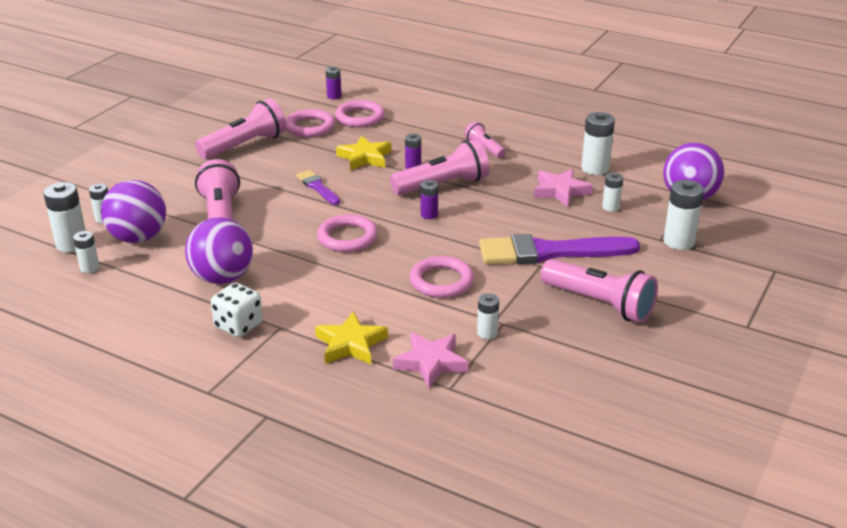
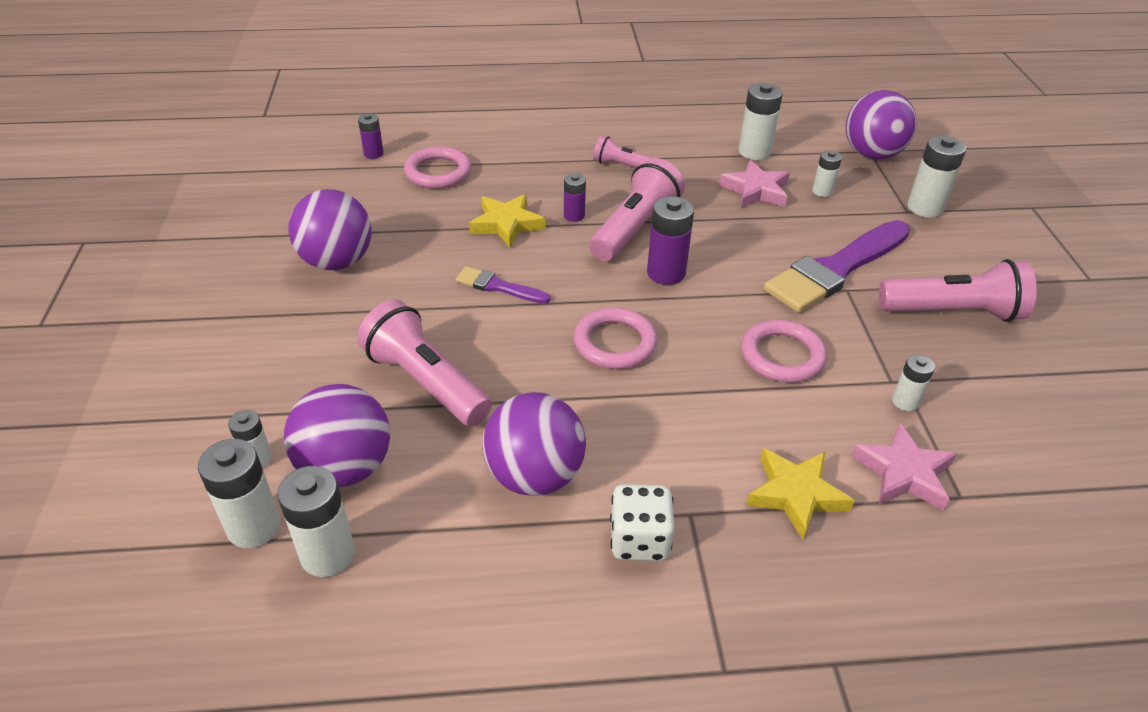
camera: 35 degrees left, 10 degrees up
white battery [73,231,99,273] -> white battery [277,466,355,577], size x1.70
pink flashlight [195,98,286,159] -> purple ball [288,189,372,270]
pink ring [285,109,335,137] -> none
purple battery [421,180,438,219] -> purple battery [647,196,694,285], size x1.70

